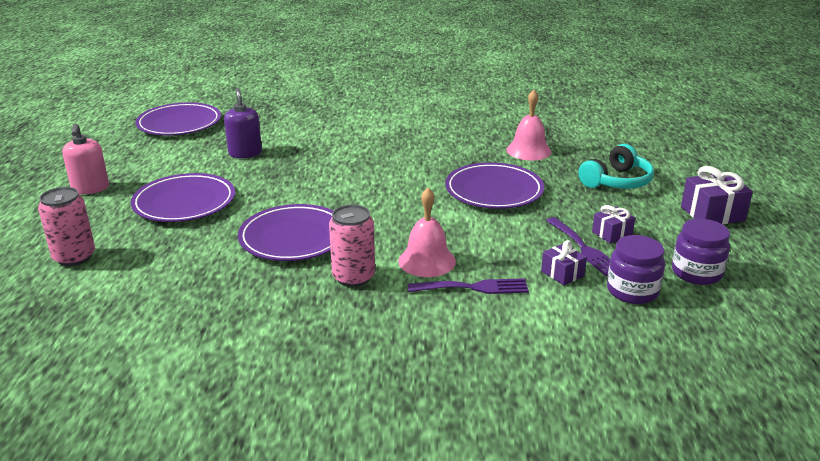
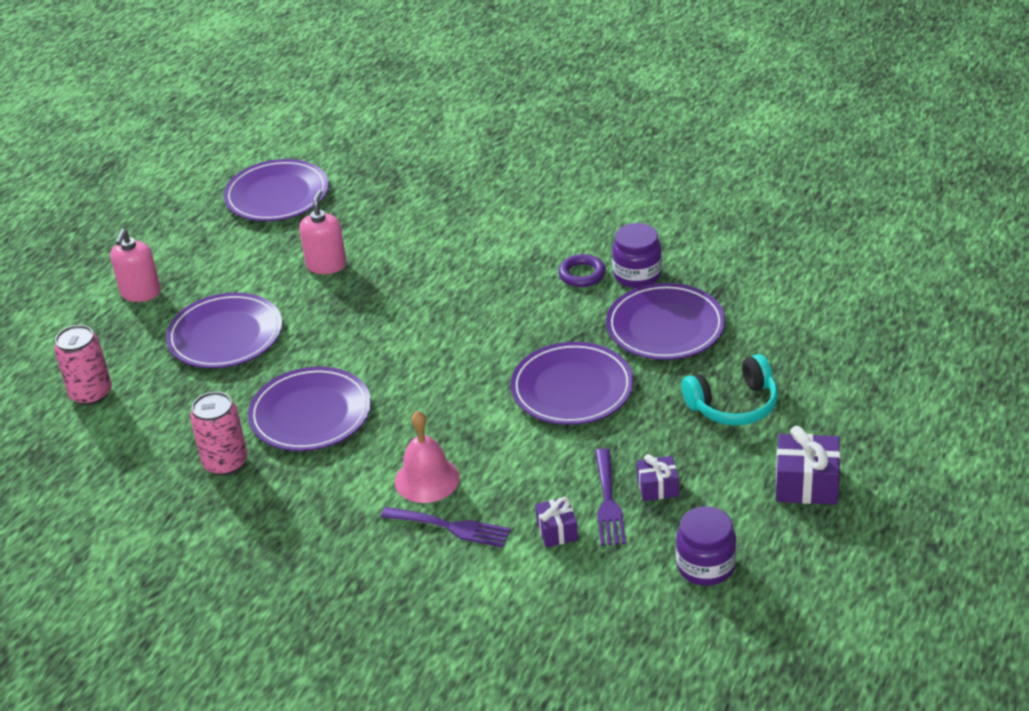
camera: 25 degrees right, 10 degrees up
purple soap dispenser [224,88,262,158] -> pink soap dispenser [299,190,346,274]
pink can [329,205,375,287] -> pink can moved to [190,392,248,476]
pink bell [506,90,551,161] -> purple plate [606,283,725,360]
purple jar [607,235,665,304] -> purple jar moved to [612,223,662,288]
none -> purple ring [558,254,606,287]

